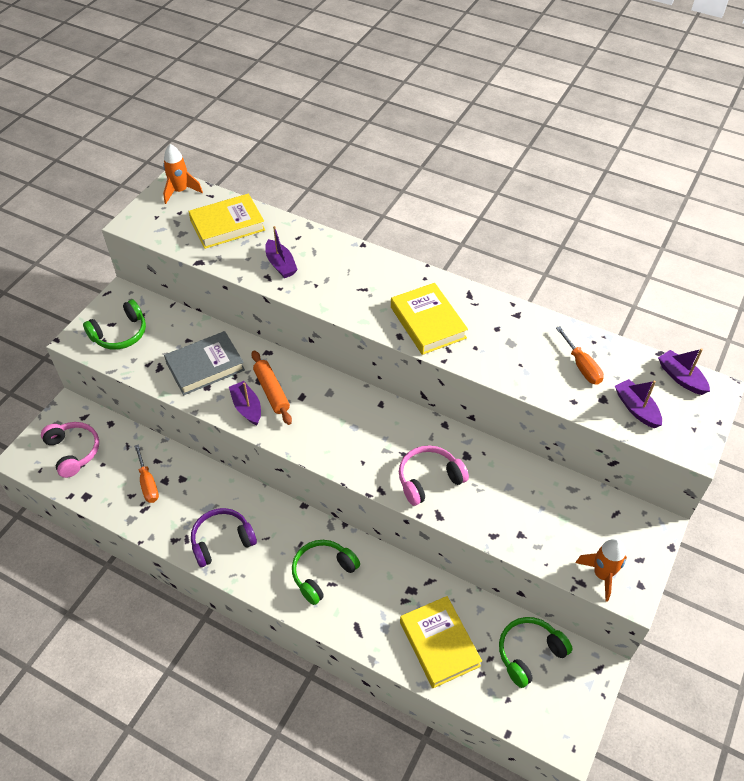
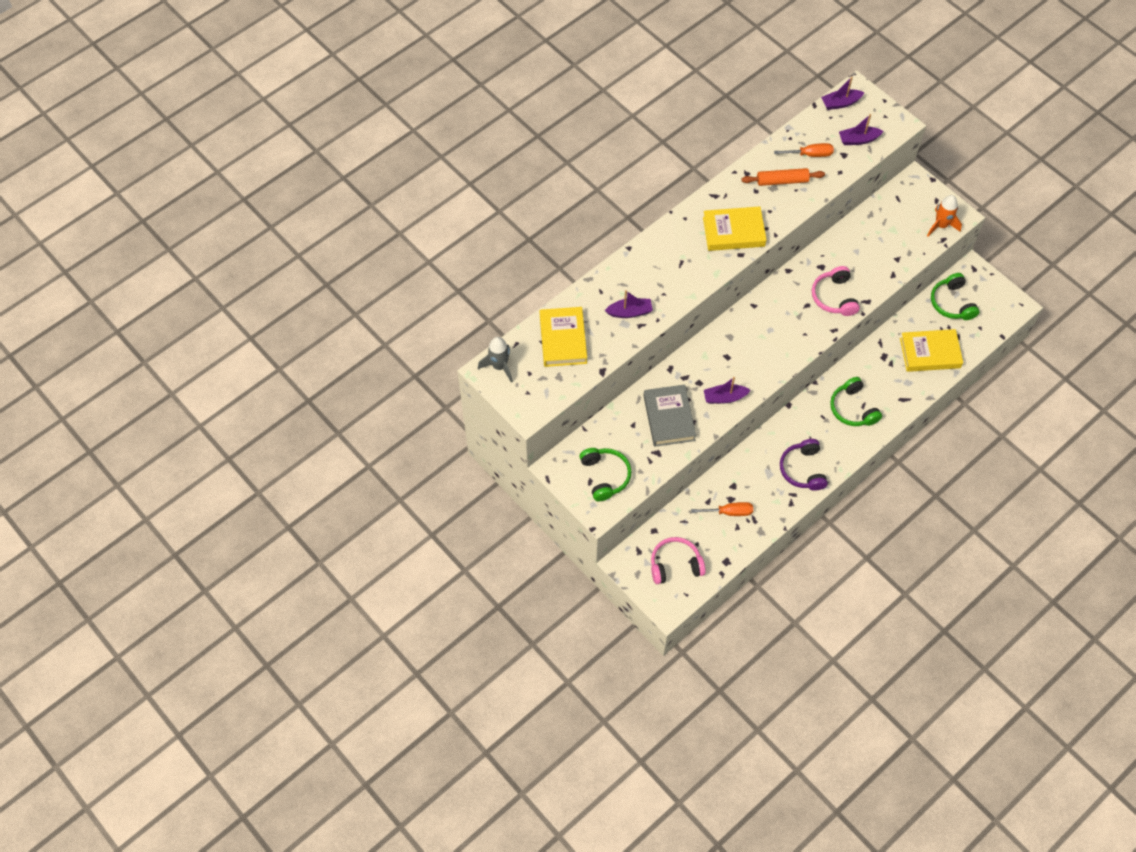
camera: 70 degrees left, 10 degrees up
orange rocket [163,144,203,204] -> grey rocket [478,337,513,383]
orange rolling pin [252,350,292,425] -> orange rolling pin moved to [742,168,825,186]

